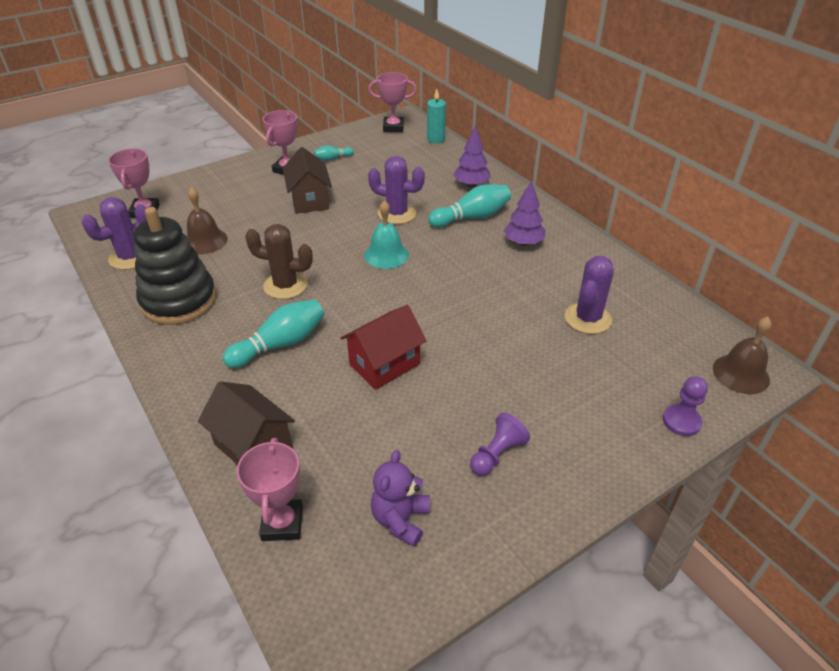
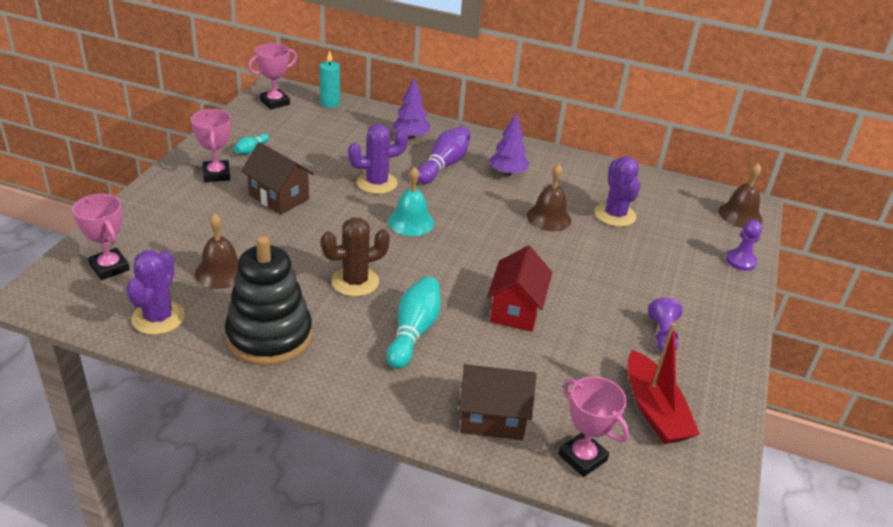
camera: 40 degrees left, 5 degrees down
purple teddy bear [371,450,430,547] -> red boat [628,323,700,444]
turquoise bowling pin [428,184,511,228] -> purple bowling pin [418,126,471,184]
none -> brown bell [527,164,571,231]

